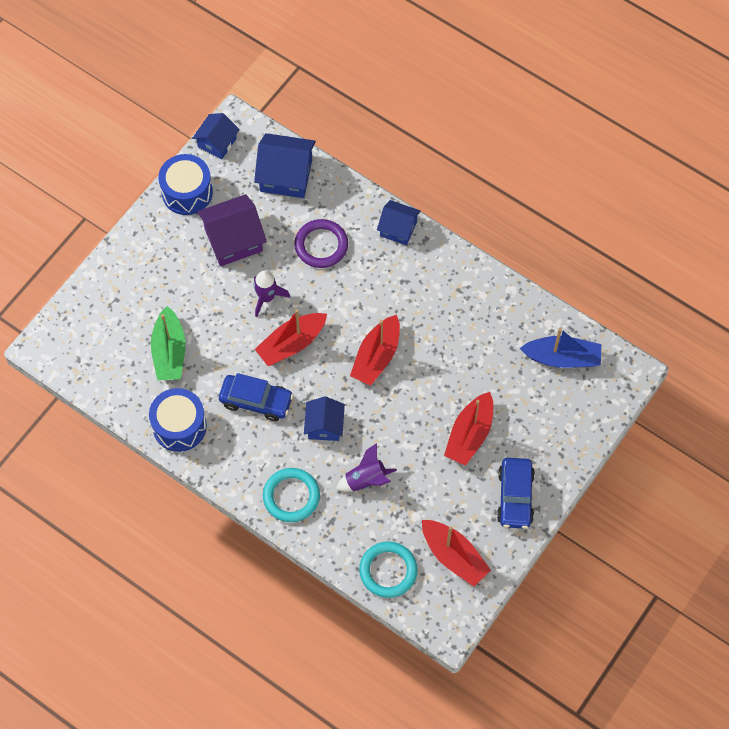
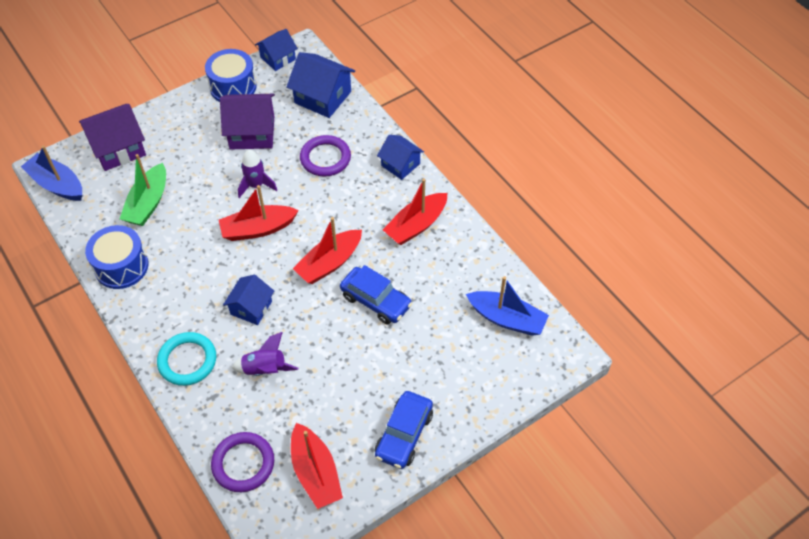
camera: 20 degrees right, 10 degrees down
blue car [219,373,294,421] -> blue car moved to [340,265,412,325]
turquoise ring [359,541,418,598] -> purple ring [211,432,274,492]
red boat [444,392,493,466] -> red boat moved to [383,178,447,245]
none -> blue boat [21,146,82,201]
none -> purple house [79,104,146,171]

